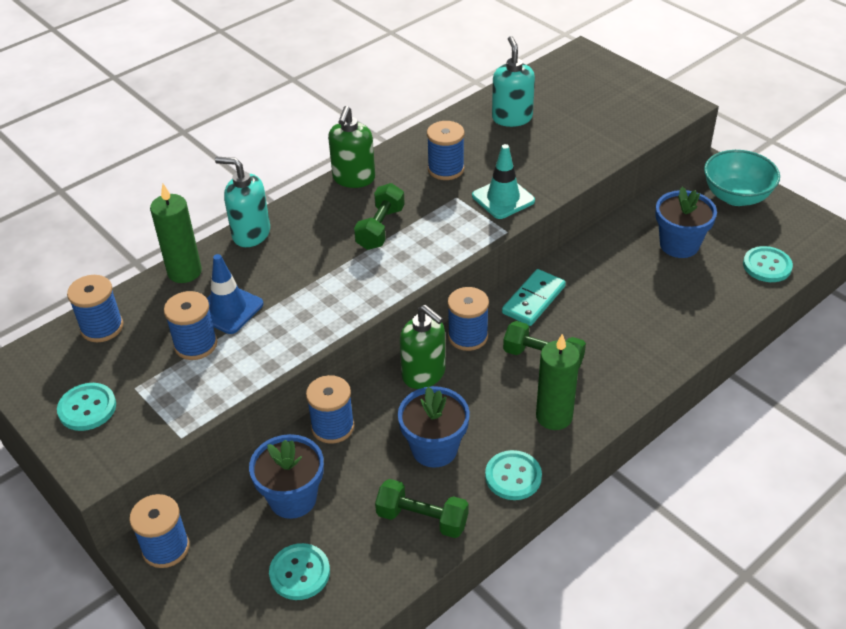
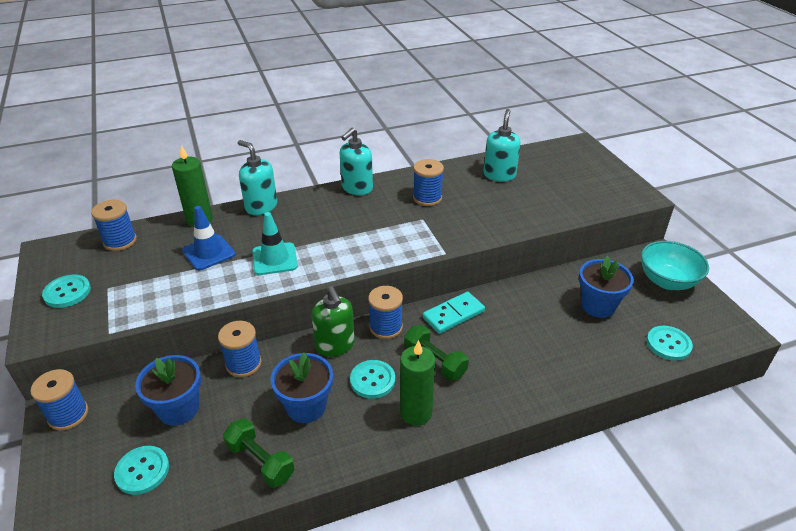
camera: 20 degrees right, 5 degrees down
blue spool [164,291,217,360] -> none
green soap dispenser [328,106,375,188] -> turquoise soap dispenser [340,128,373,195]
green dumbbell [354,183,405,250] -> none
turquoise traffic cone [472,144,535,219] -> turquoise traffic cone moved to [252,212,298,275]
turquoise button [485,450,542,500] -> turquoise button moved to [350,360,395,399]

